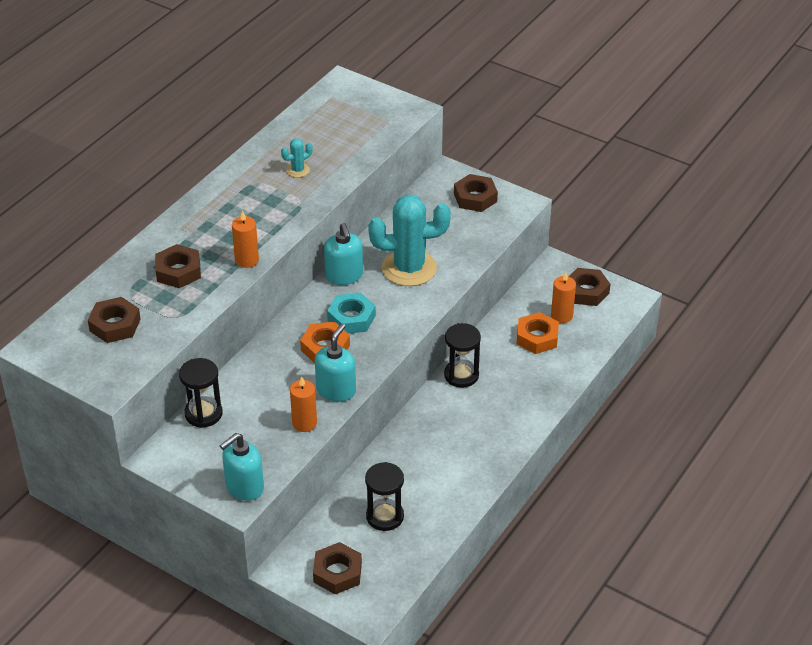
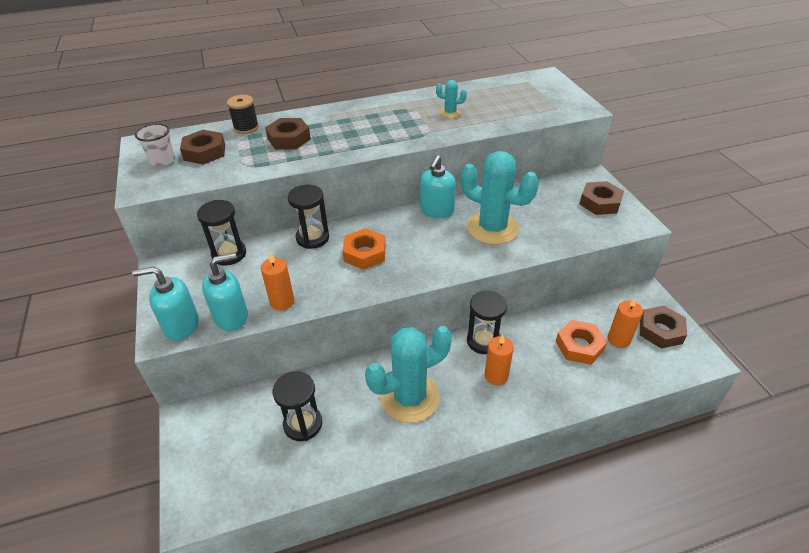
camera: 40 degrees right, 0 degrees up
orange candle [232,211,259,268] -> orange candle moved to [484,335,514,385]
brown nut [313,542,362,595] -> none
turquoise soap dispenser [315,324,356,402] -> turquoise soap dispenser moved to [202,253,248,331]
turquoise nut [327,293,376,334] -> none
none -> white cup [135,123,175,167]
none -> black spool [227,95,259,134]
none -> black hourglass [288,185,329,249]
none -> turquoise cactus [365,326,452,423]

